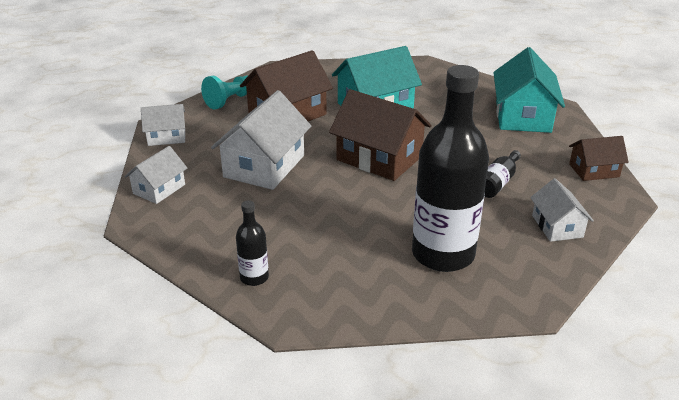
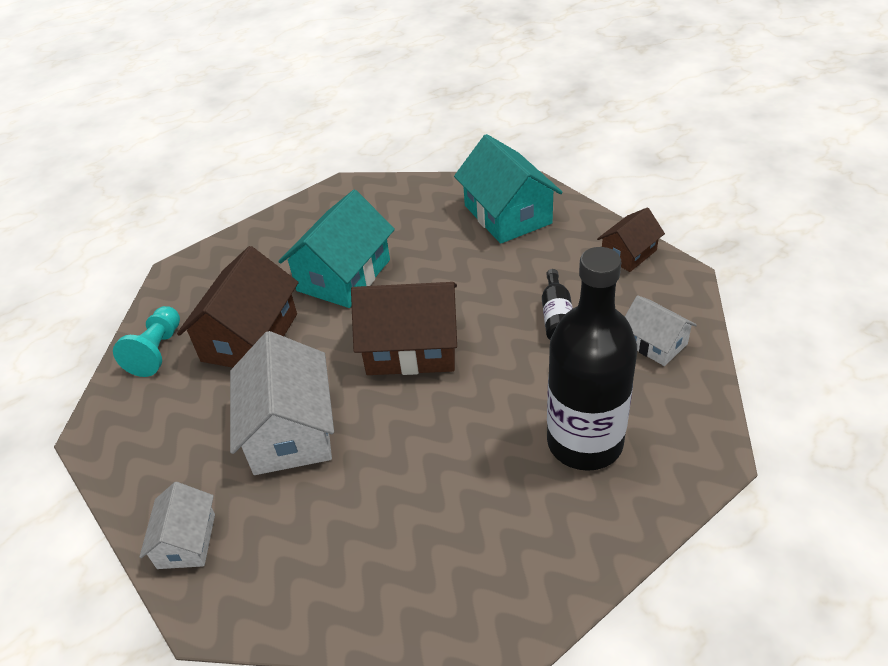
camera: 30 degrees left, 10 degrees up
white house [141,104,185,146] -> none
black bottle [236,200,269,286] -> none

